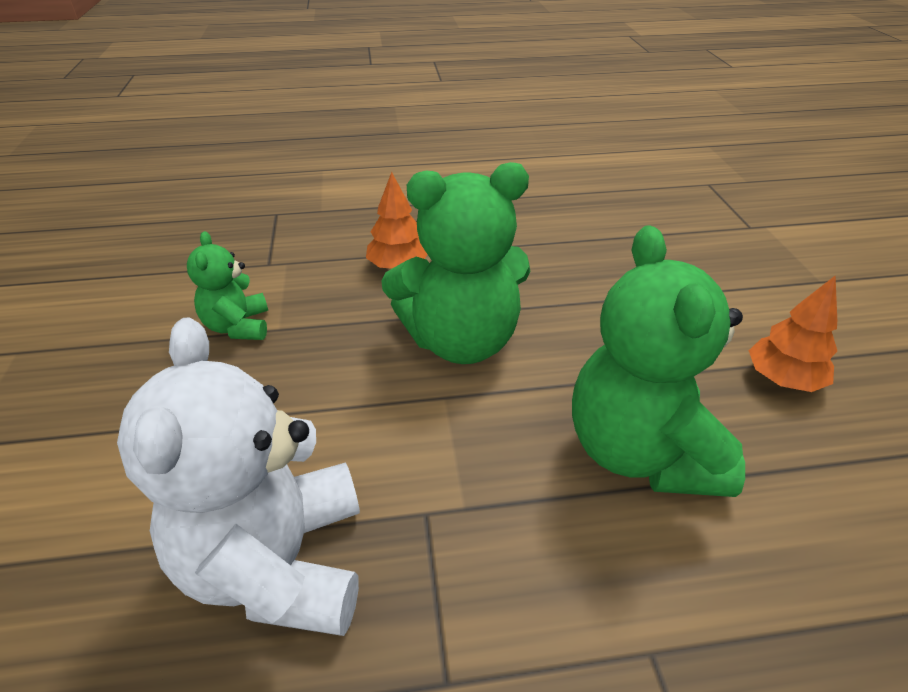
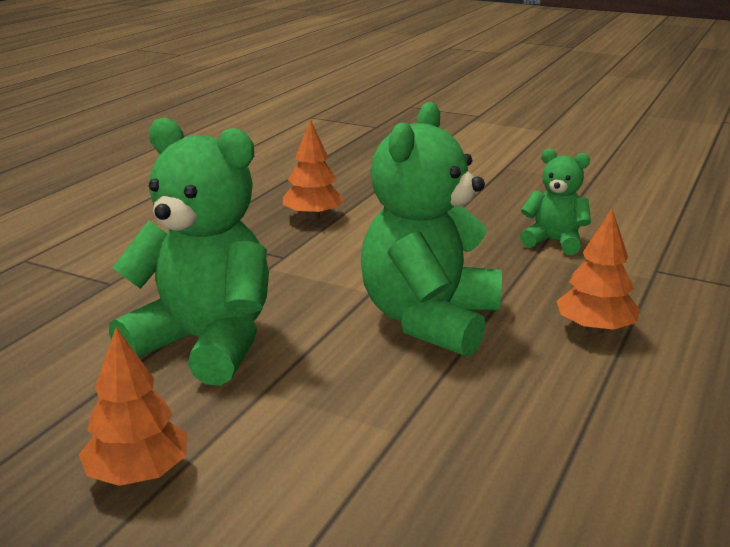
camera: 125 degrees right, 15 degrees down
white teddy bear [117,317,360,636] -> orange tree [283,119,344,220]

